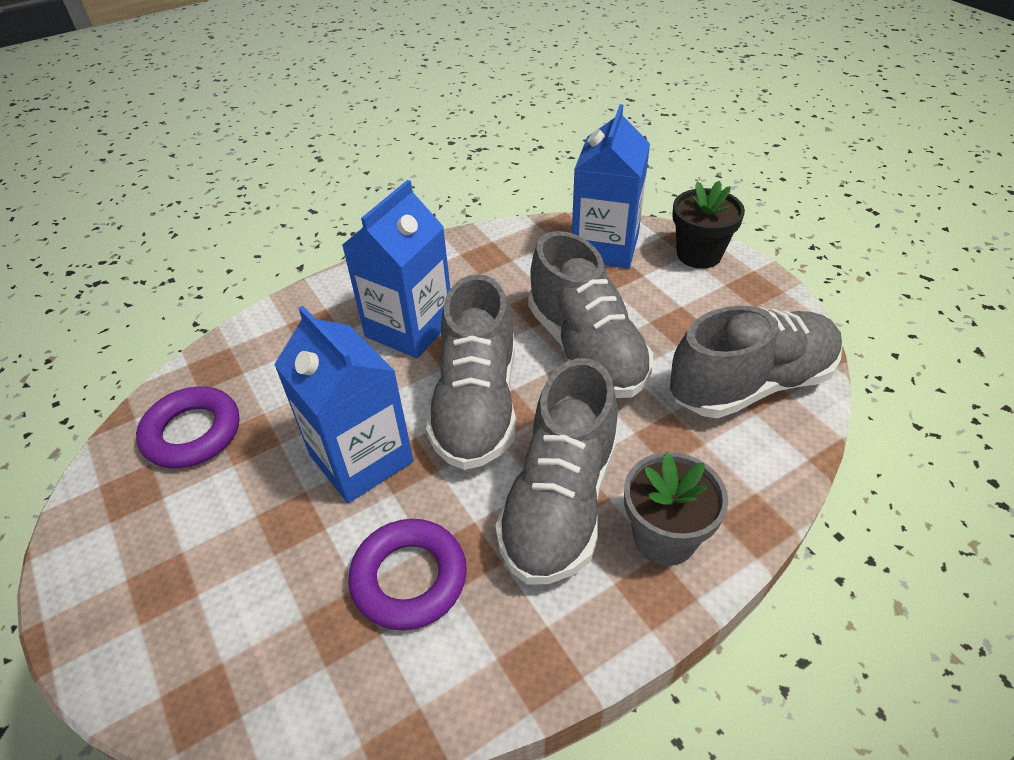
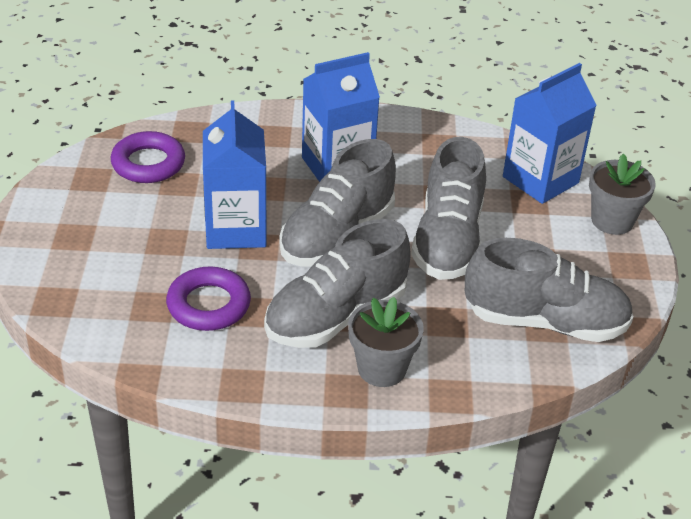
camera: 30 degrees right, 5 degrees down
black flower pot [672,181,745,269] -> grey flower pot [589,154,656,235]

